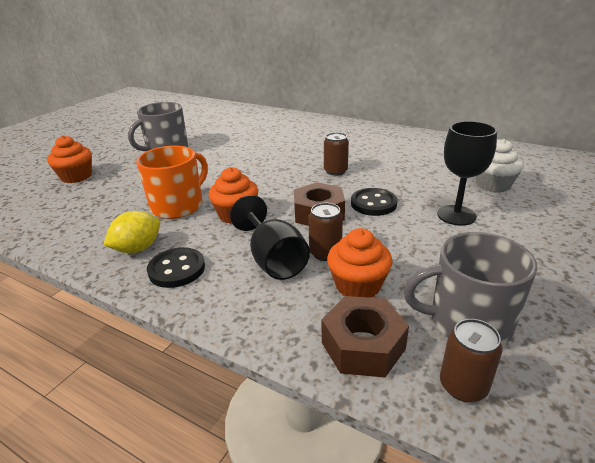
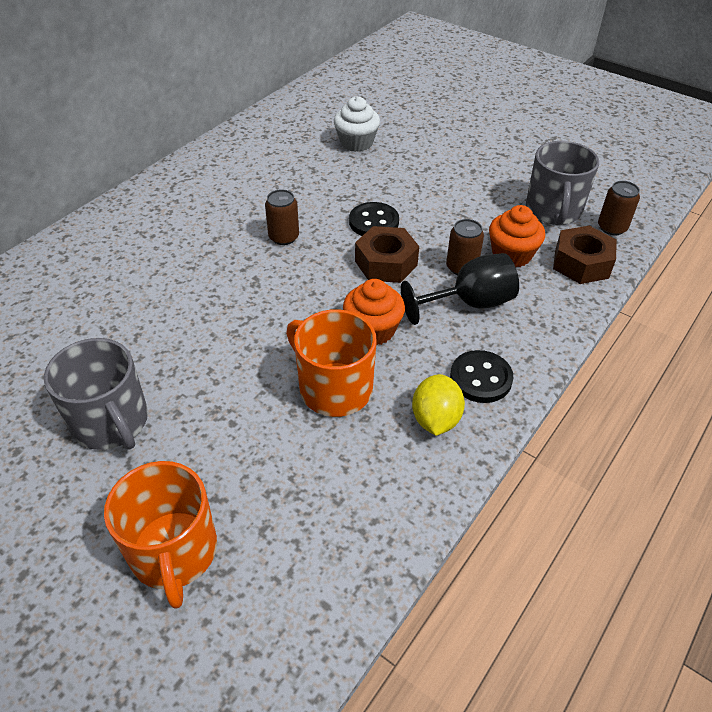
camera: 85 degrees left, 15 degrees up
orange cupcake [47,135,92,183] -> orange mug [104,461,217,609]
yellow lemon [103,211,160,253] -> yellow lemon turned 45 degrees clockwise [412,374,465,436]
black goblet [437,121,497,226] -> none

